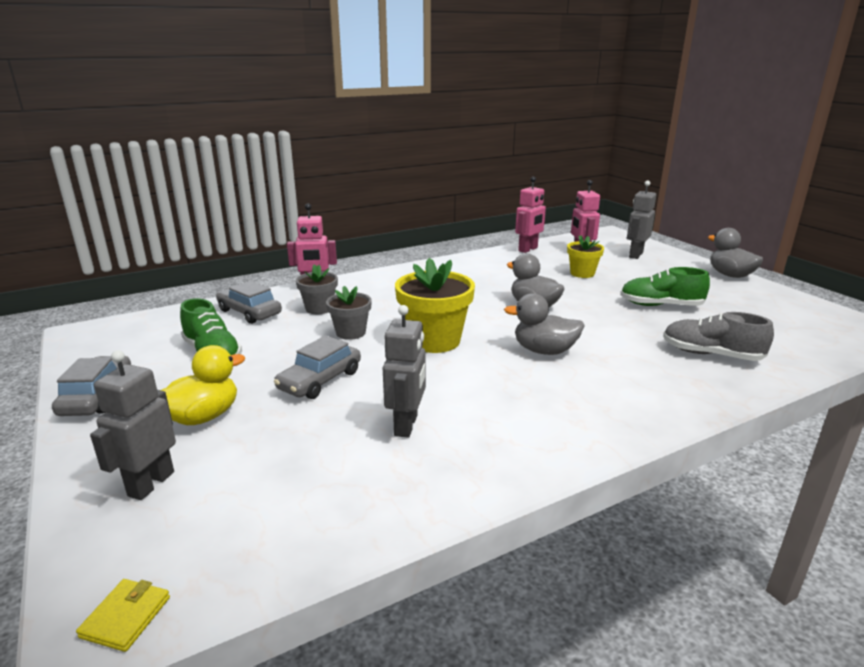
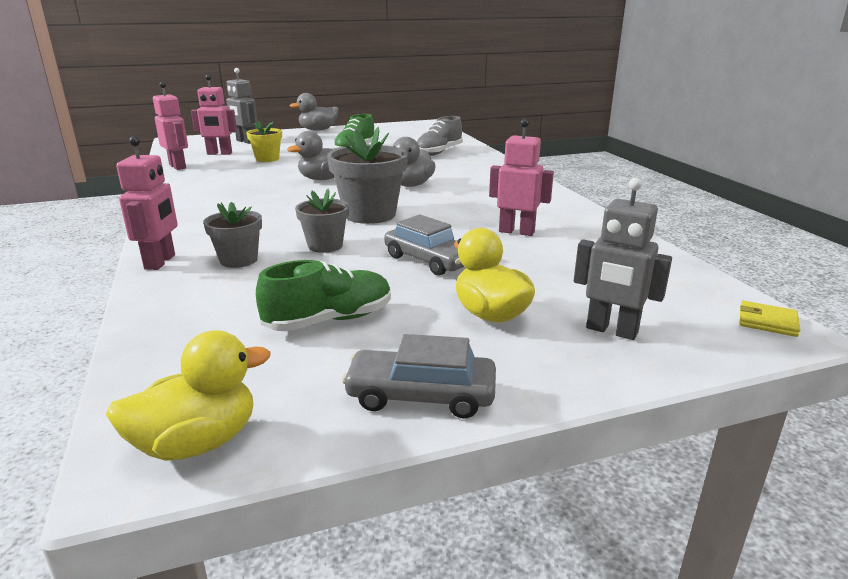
camera: 80 degrees left, 0 degrees up
grey car [216,281,282,324] -> none
grey robot [383,305,426,438] -> pink robot [489,119,554,236]
yellow flower pot [395,258,475,353] -> grey flower pot [327,127,408,224]
none -> yellow duck [106,330,271,461]

